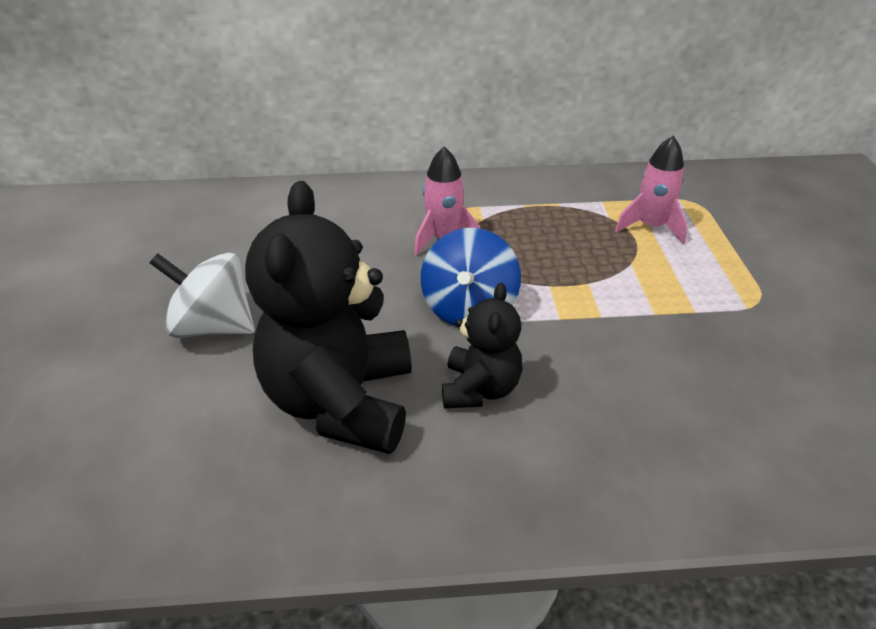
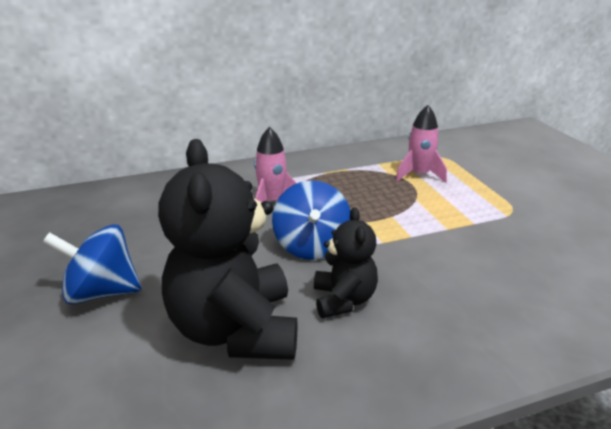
camera: 15 degrees left, 10 degrees down
white spinning top [150,253,255,338] -> blue spinning top [43,224,141,304]

